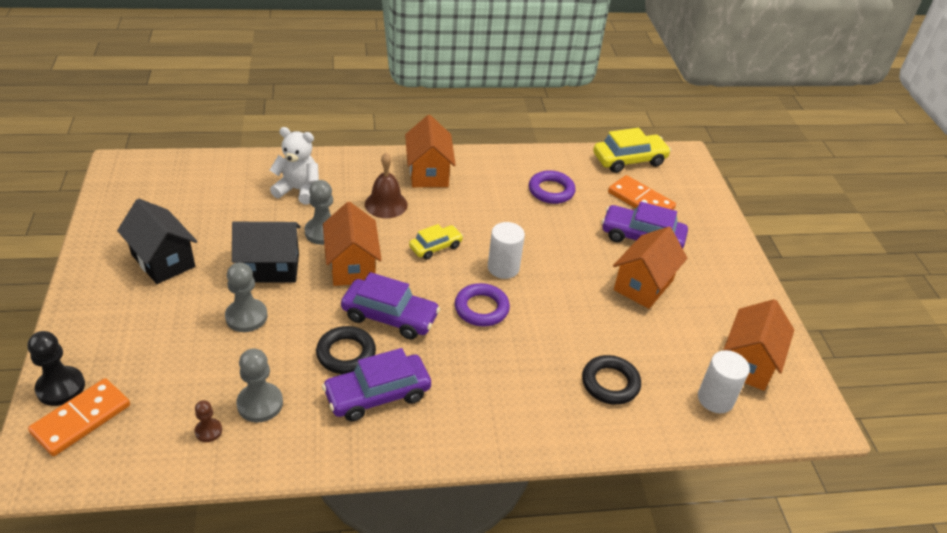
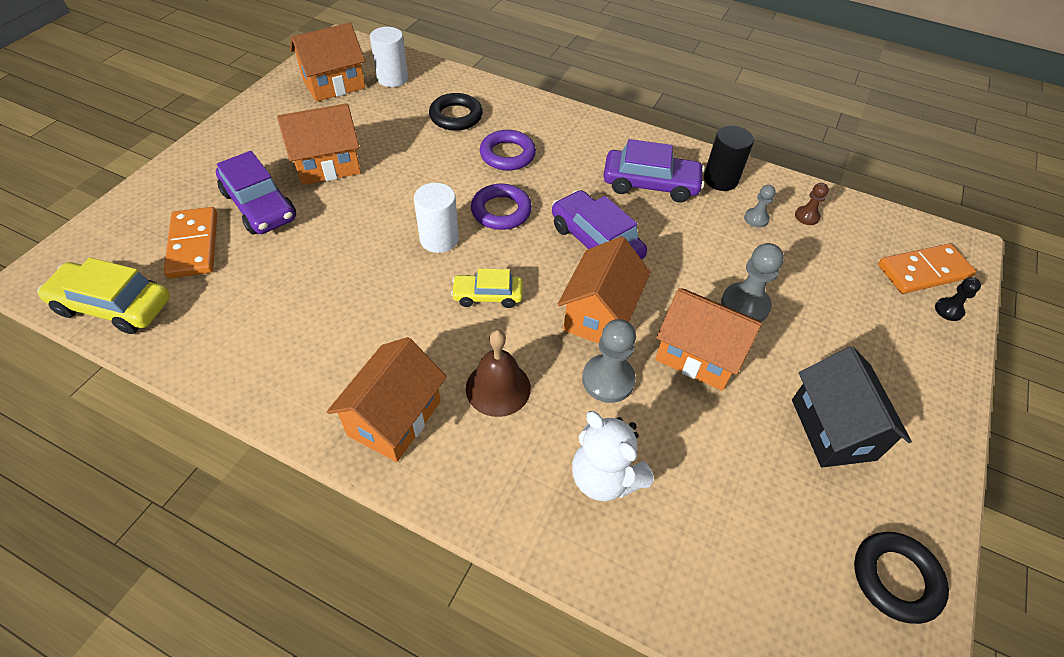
camera: 145 degrees left, 10 degrees up
black pawn [28,331,85,406] -> black pawn [935,277,981,321], size x0.57
black house [232,222,301,282] -> orange house [655,288,762,391]
grey pawn [236,349,283,422] -> grey pawn [744,185,776,228], size x0.57
black ring [316,326,376,374] -> black ring moved to [854,532,949,624]
purple ring [529,170,576,204] -> purple ring moved to [480,130,536,171]
none -> black cylinder [704,126,754,191]

